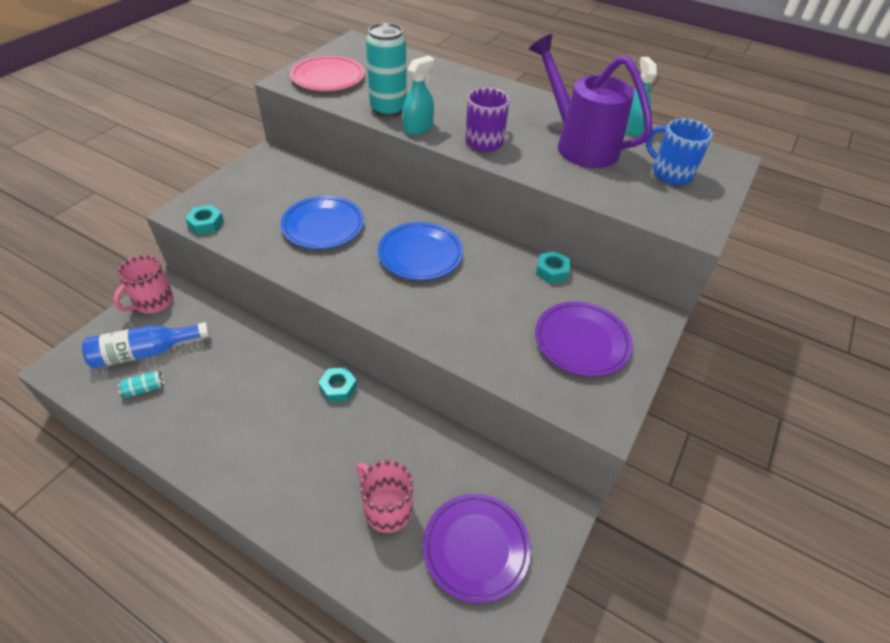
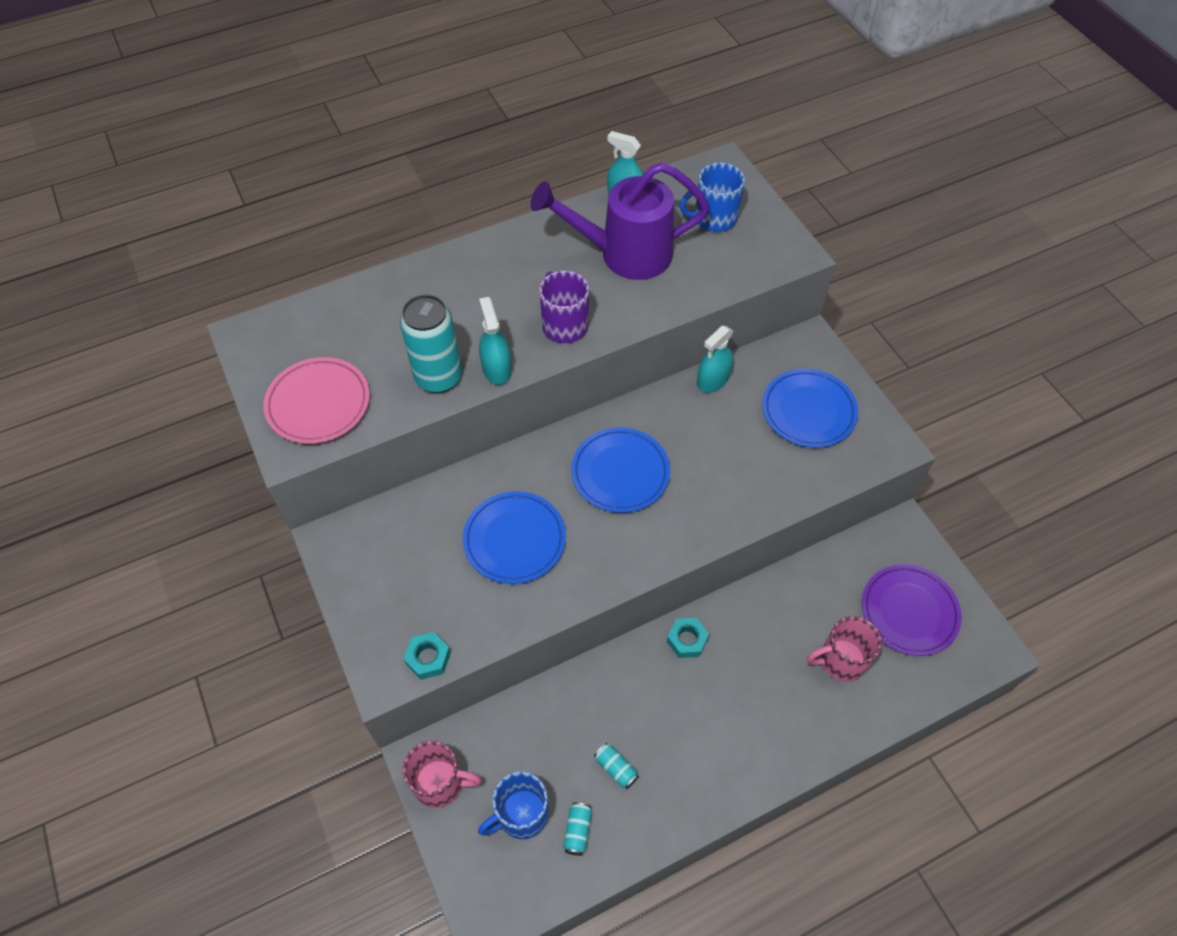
camera: 55 degrees left, 10 degrees up
blue bottle [82,322,210,368] -> blue mug [478,772,549,839]
pink mug [113,255,174,314] -> pink mug turned 60 degrees counterclockwise [403,741,481,808]
purple plate [535,301,633,377] -> blue plate [762,369,858,448]
turquoise nut [536,251,571,284] -> turquoise spray bottle [697,326,733,392]
none -> turquoise can [594,743,639,789]

